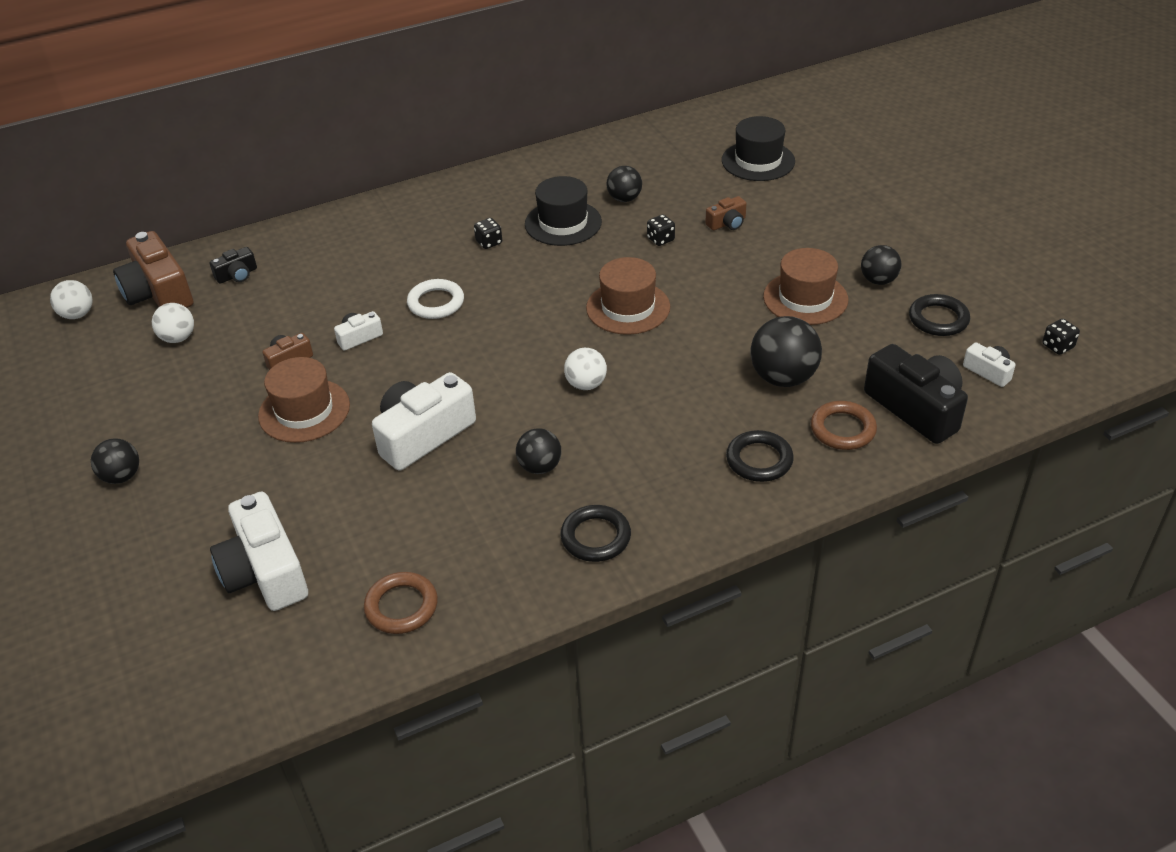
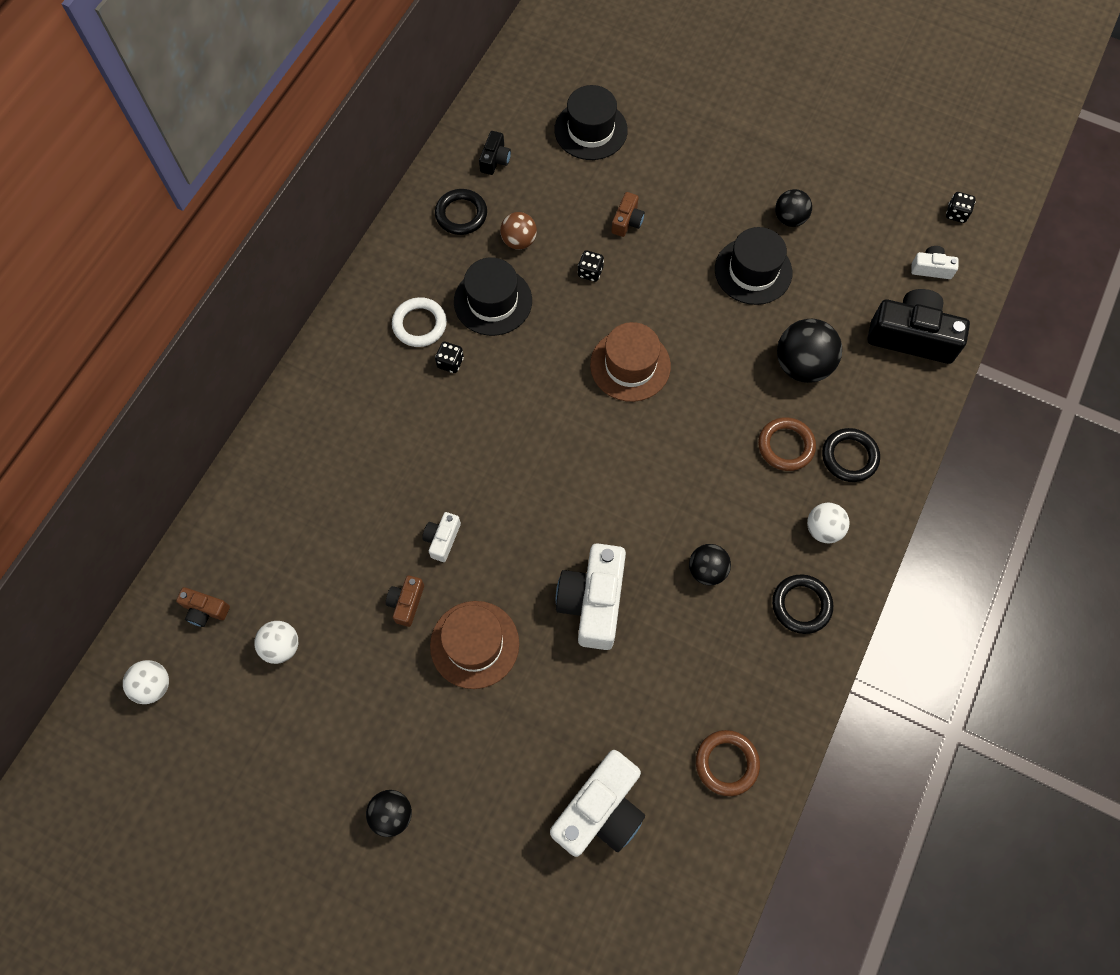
camera: 40 degrees left, 25 degrees up
brown camera [113,231,193,308] -> brown camera [176,587,230,627], size x0.48
black camera [209,247,257,284] -> black camera moved to [479,131,511,175]
white camera [210,492,308,611] -> white camera turned 75 degrees counterclockwise [550,750,645,857]
white ring [407,279,464,319] -> white ring moved to [392,297,447,347]
white ball [564,348,607,390] -> white ball moved to [807,503,850,544]
black ball [606,166,642,202] -> brown ball [500,212,537,250]
brown hat [763,248,848,325] -> black hat [715,227,792,305]
brown ring [810,401,877,450] -> brown ring moved to [758,417,816,471]
black ring [909,294,970,336] -> black ring moved to [435,189,487,235]

